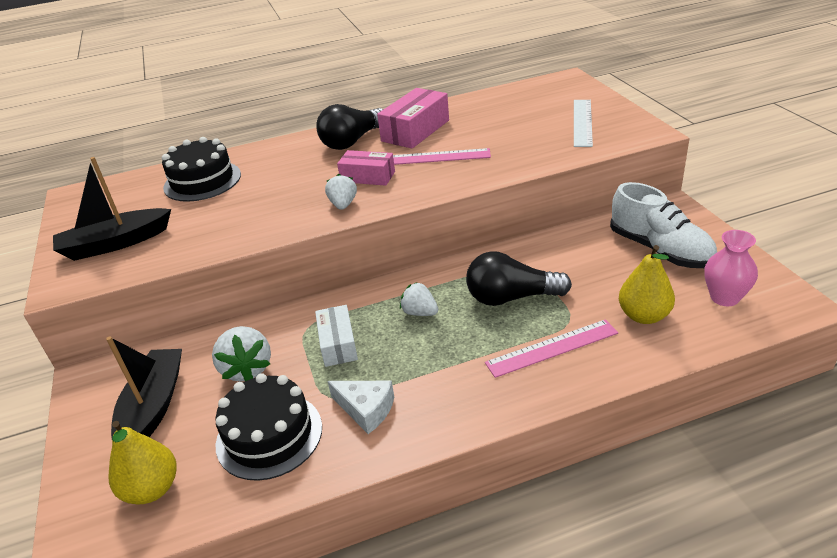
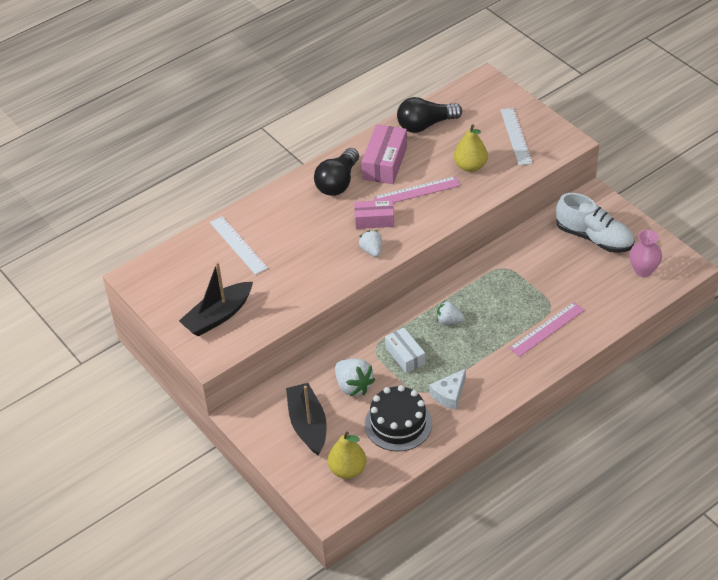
camera: 20 degrees left, 10 degrees up
black cake [162,137,241,202] -> white ruler [210,216,268,275]
white cheese [328,381,394,434] -> white cheese turned 120 degrees clockwise [429,369,466,410]
black light bulb [466,251,572,306] -> black light bulb moved to [397,97,462,133]
yellow pear [619,245,675,324] -> yellow pear moved to [454,124,488,172]

